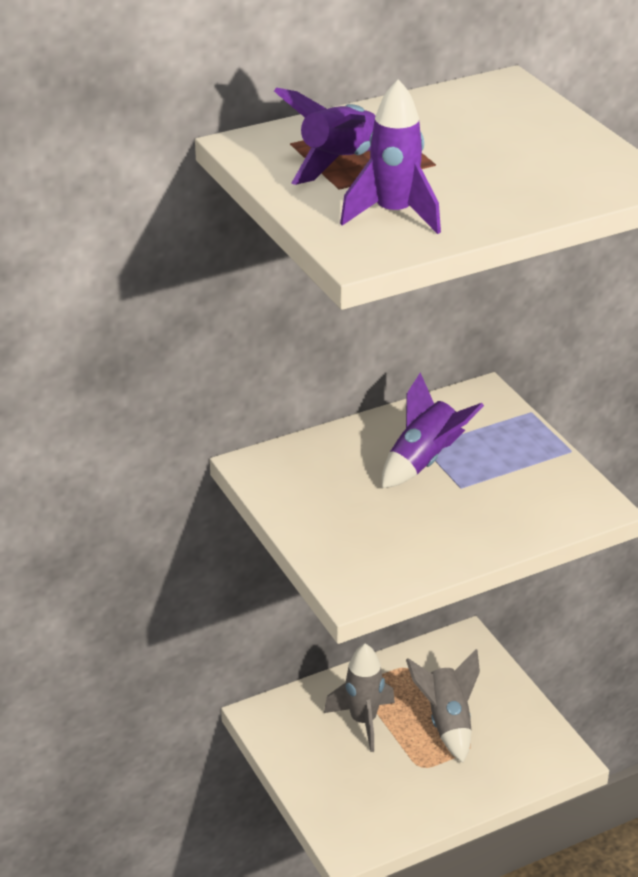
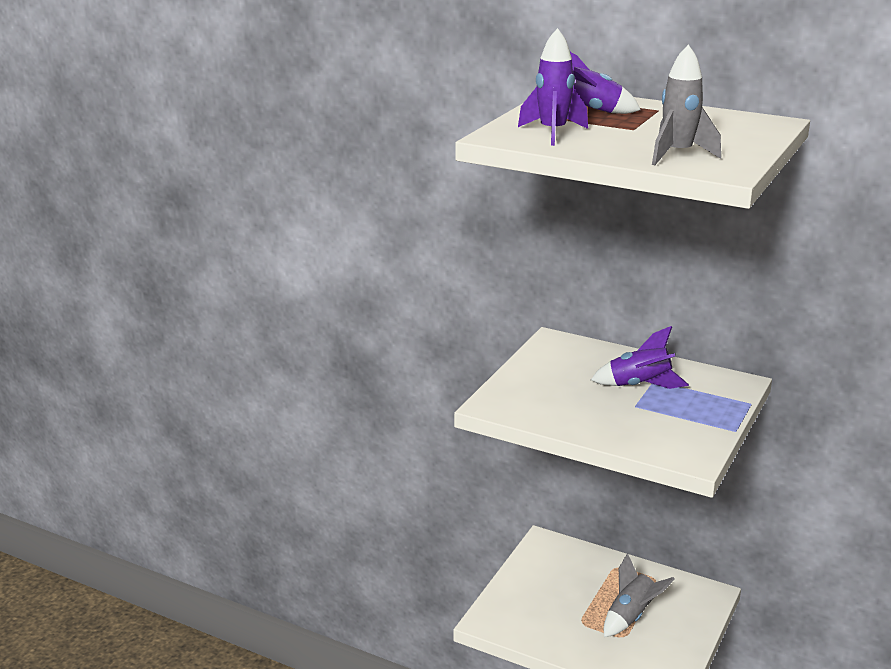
camera: 55 degrees right, 10 degrees down
grey rocket [324,644,395,752] -> grey rocket moved to [652,44,721,165]

